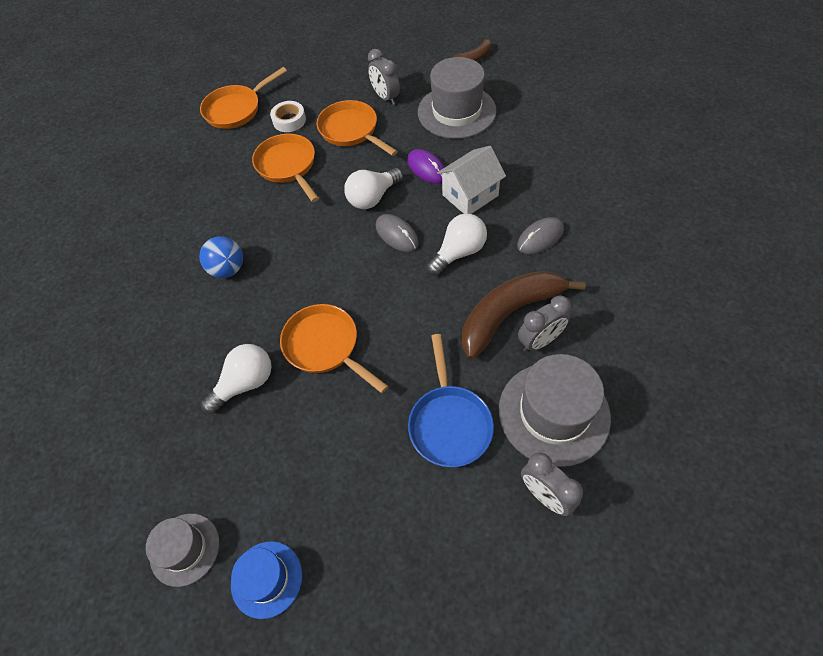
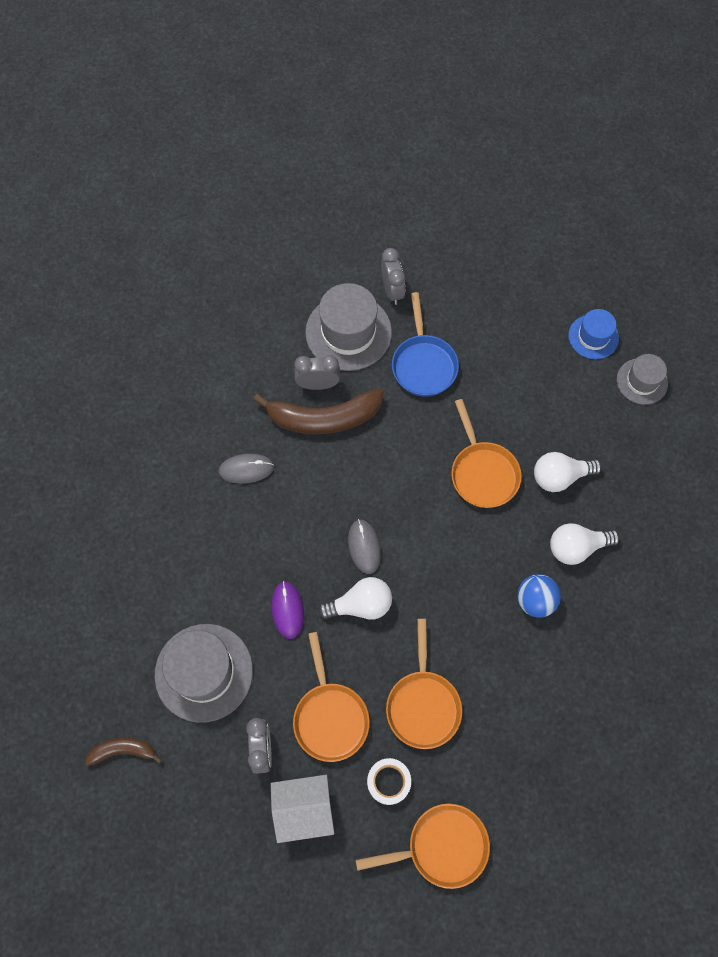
camera: 155 degrees left, 10 degrees up
blue pan [408,334,494,467] -> blue pan turned 150 degrees clockwise [392,292,459,397]
white light bulb [426,214,487,276] -> white light bulb moved to [550,523,620,565]
white house [437,146,506,214] -> white house moved to [271,775,334,843]

